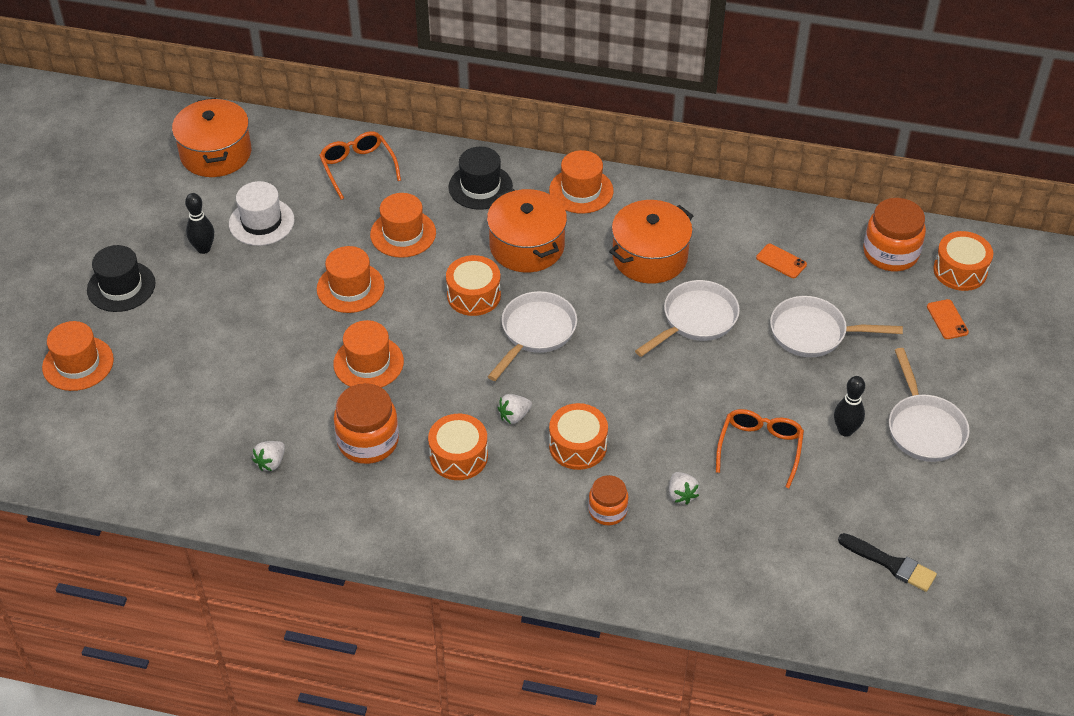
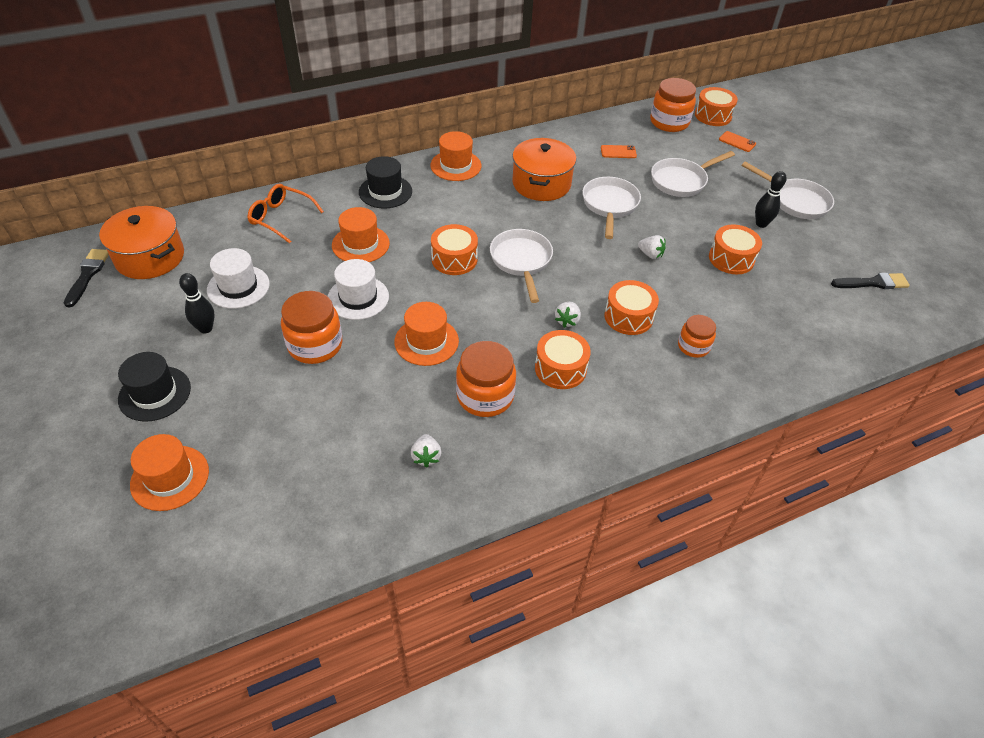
camera: 40 degrees left, 0 degrees up
orange hat [317,246,385,313] -> white hat [328,259,389,320]
orange pot [487,189,567,272] -> none
white strawberry [669,472,699,505] -> white strawberry moved to [638,235,666,259]
orange glasses [716,409,804,488] -> orange drum [709,225,762,274]
none -> black brush [64,249,109,307]
none -> orange jar [281,291,342,364]

